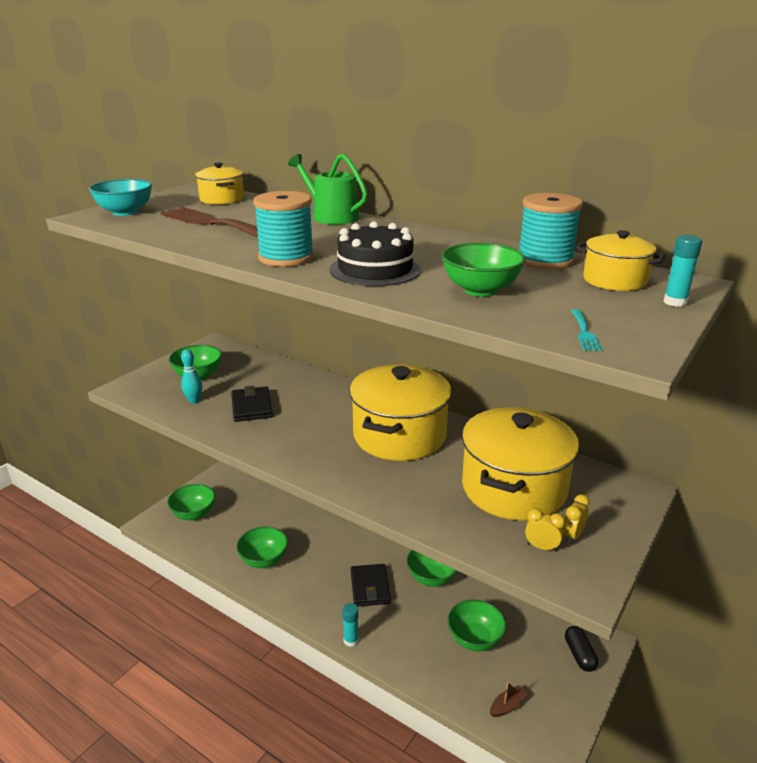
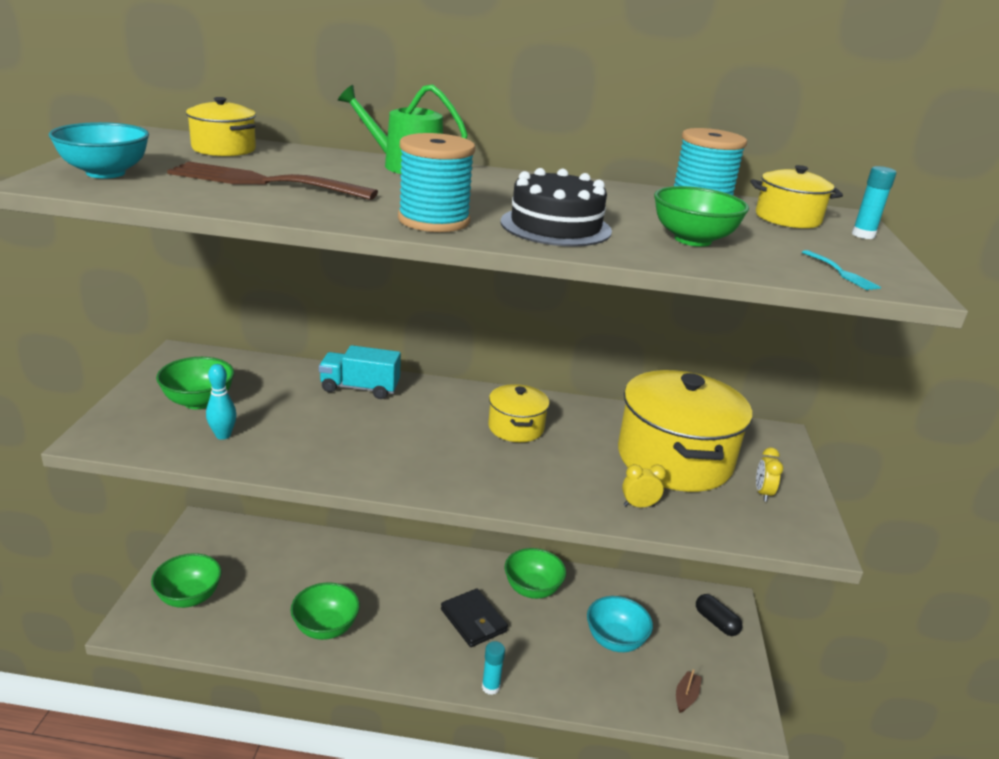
camera: 30 degrees left, 0 degrees up
black wallet [231,386,273,422] -> none
yellow pot [349,365,452,461] -> yellow pot [488,384,550,442], size x0.50
green bowl [448,599,506,651] -> turquoise bowl [587,596,653,652]
yellow clock [525,508,566,552] -> yellow clock moved to [622,464,666,507]
none -> turquoise truck [319,345,401,399]

